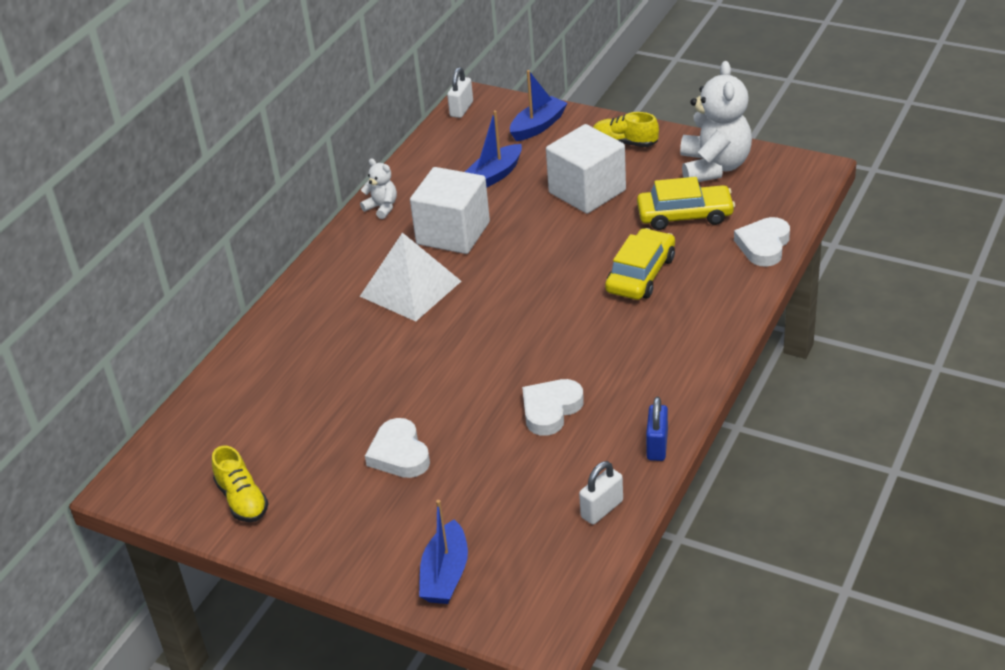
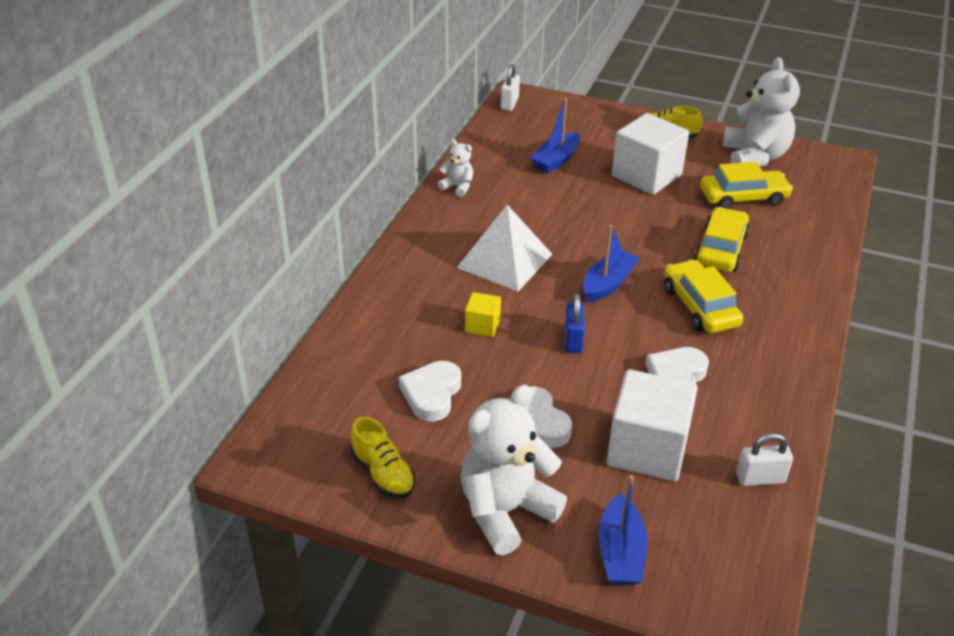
camera: 10 degrees left, 0 degrees up
white cube [410,167,490,254] -> white cube moved to [607,369,698,481]
blue boat [510,70,567,141] -> blue boat moved to [583,225,640,303]
white padlock [579,461,623,524] -> white padlock turned 45 degrees clockwise [736,433,793,486]
blue padlock [646,397,668,461] -> blue padlock moved to [564,293,585,353]
white heart [734,217,790,267] -> white heart moved to [399,361,461,422]
none -> white teddy bear [460,385,567,555]
none -> yellow cube [465,292,501,337]
none -> yellow car [664,260,743,333]

